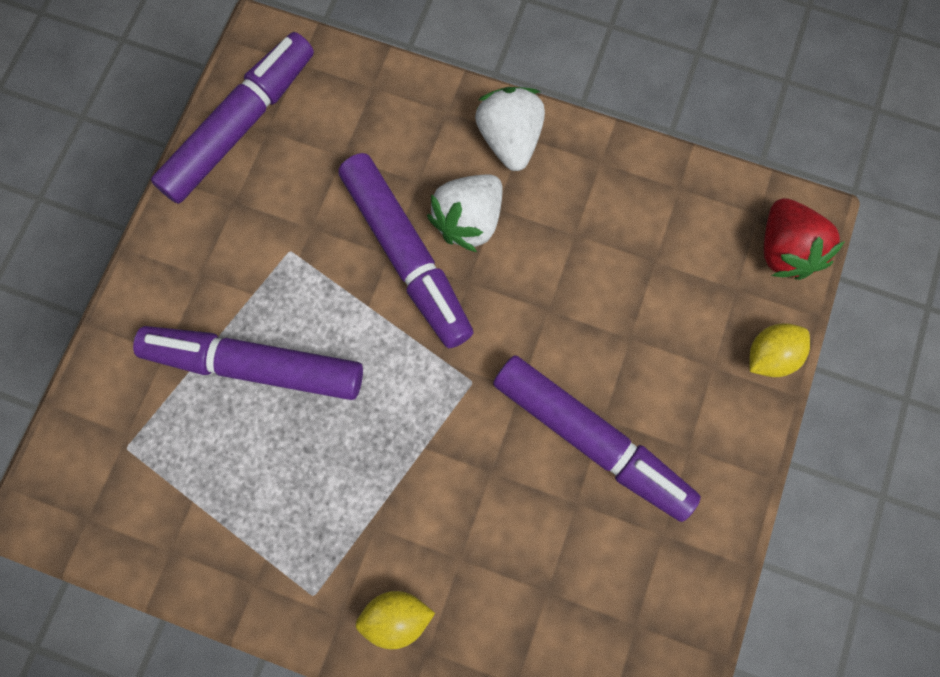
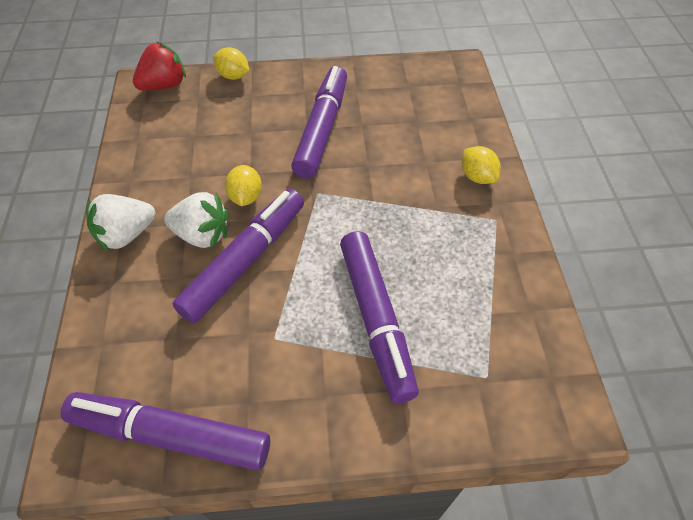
camera: 115 degrees left, 20 degrees down
none -> yellow lemon [225,165,262,206]

